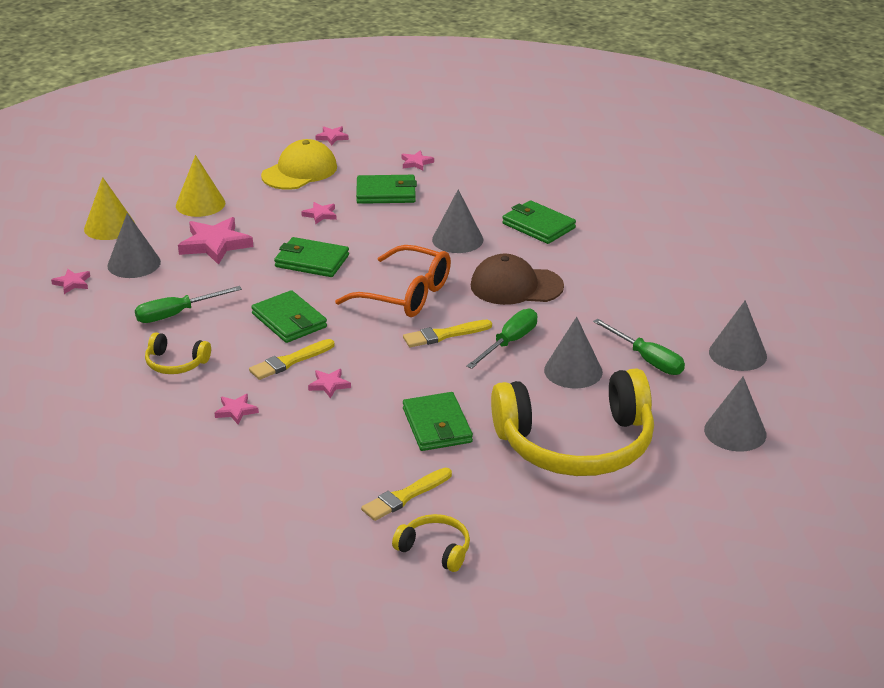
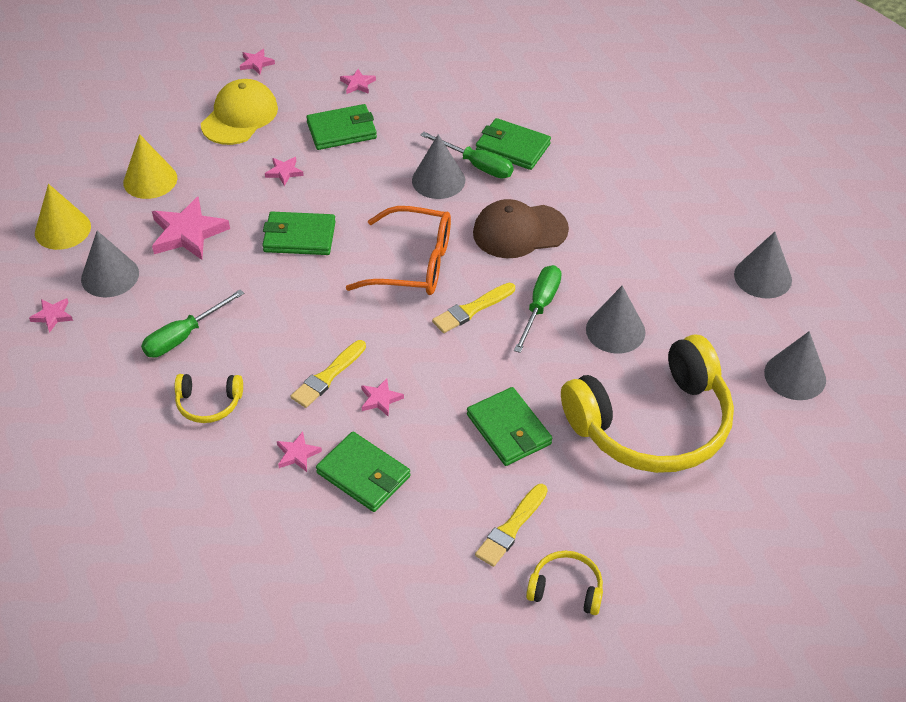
camera: 15 degrees left, 15 degrees up
green wallet [251,290,327,343] -> green wallet moved to [316,432,410,512]
green screwdriver [593,319,685,375] -> green screwdriver moved to [420,132,514,179]

